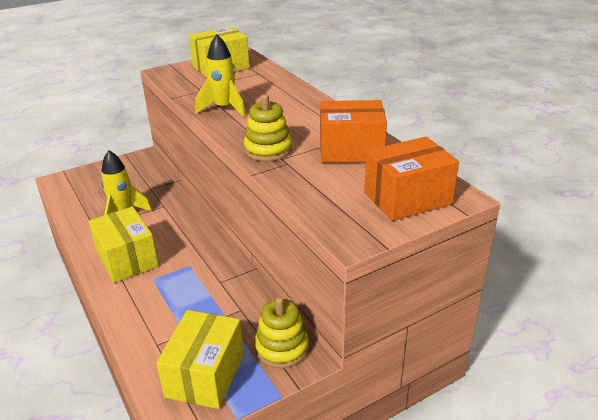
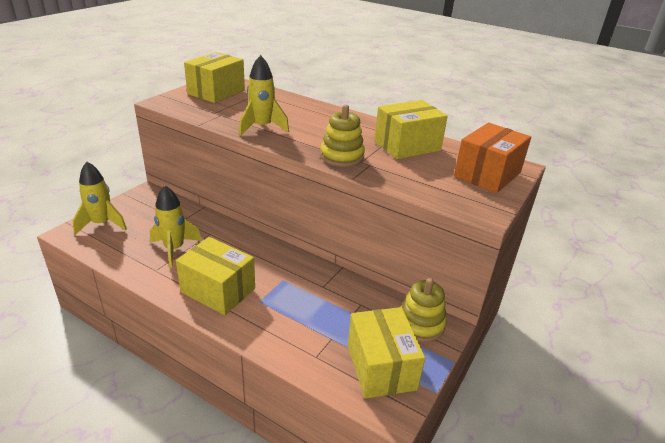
camera: 30 degrees left, 0 degrees up
orange box [320,100,387,163] -> yellow box [374,100,448,159]
none -> yellow rocket [73,162,127,235]

